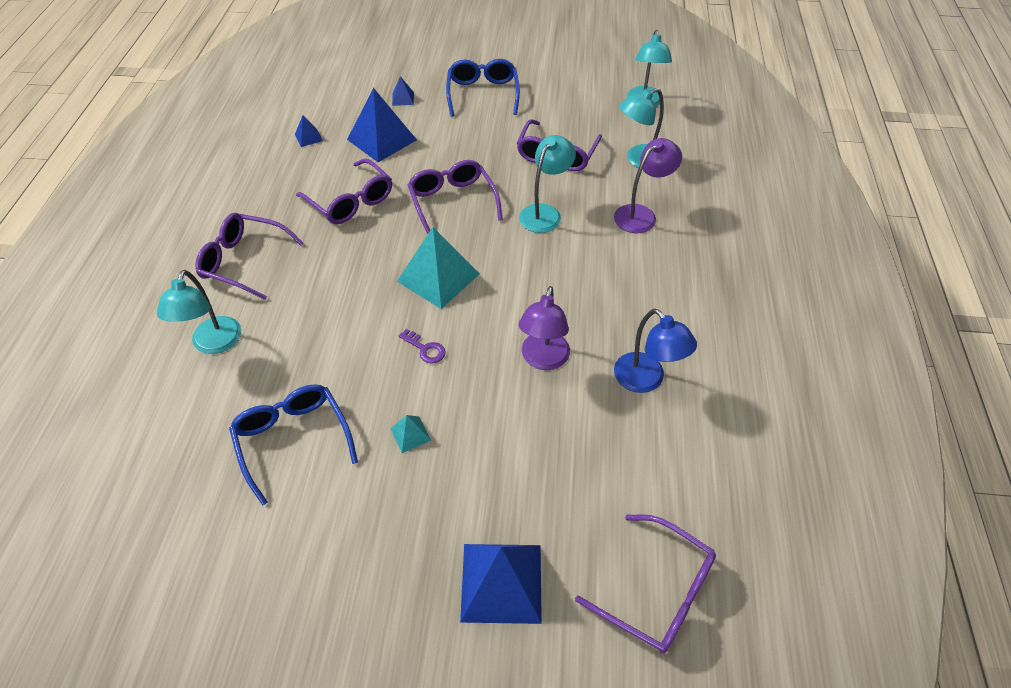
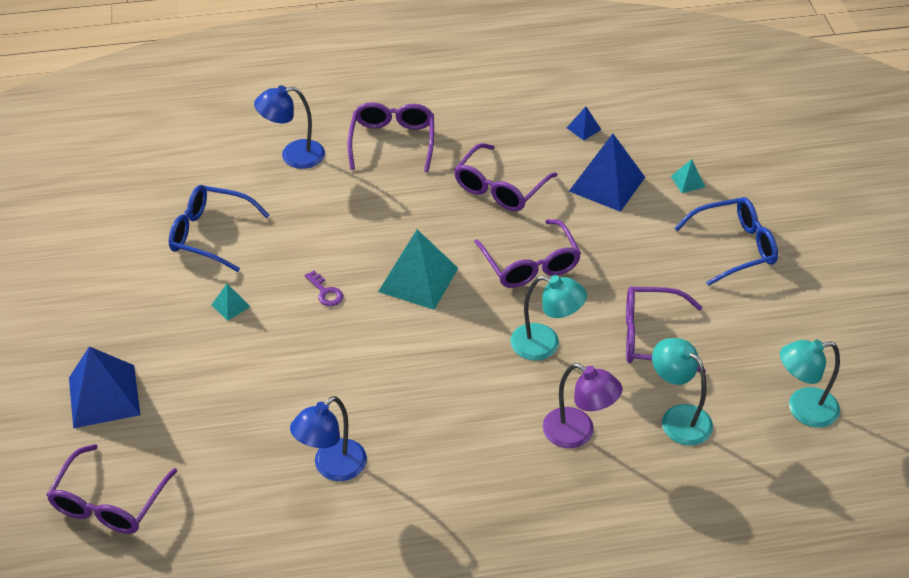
camera: 75 degrees right, 5 degrees down
turquoise lamp [157,270,241,354] -> blue lamp [254,85,325,169]
blue glasses [229,384,358,506] -> blue glasses turned 120 degrees counterclockwise [169,185,269,272]
blue pyramid [392,76,414,106] -> turquoise pyramid [671,159,705,193]
purple key [399,329,446,364] -> purple key turned 60 degrees counterclockwise [305,271,343,306]
purple glasses [408,160,503,234] -> purple glasses turned 105 degrees clockwise [474,219,581,288]
purple lamp [519,286,570,370] -> none

